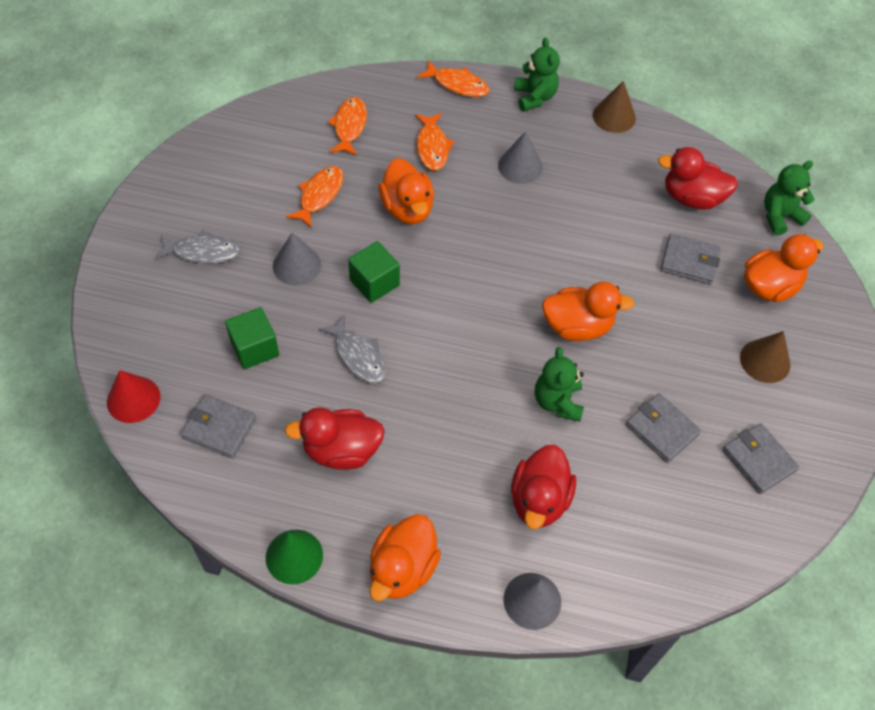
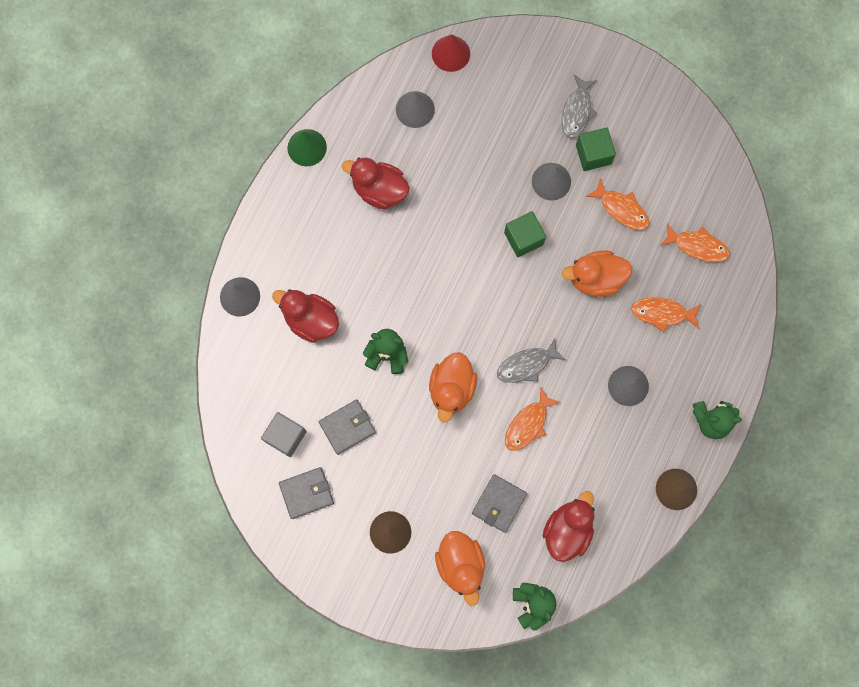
camera: 105 degrees right, 20 degrees up
grey wallet [181,394,256,459] -> grey cone [396,91,435,128]
green cube [225,307,279,369] -> green cube moved to [576,128,616,171]
red duck [285,407,385,470] -> red duck turned 75 degrees counterclockwise [342,158,410,209]
grey fish [319,314,386,384] -> grey fish moved to [497,338,566,383]
orange duck [369,514,441,601] -> none
orange fish [417,60,490,97] -> orange fish moved to [505,387,561,451]
none -> grey cube [261,412,307,457]

